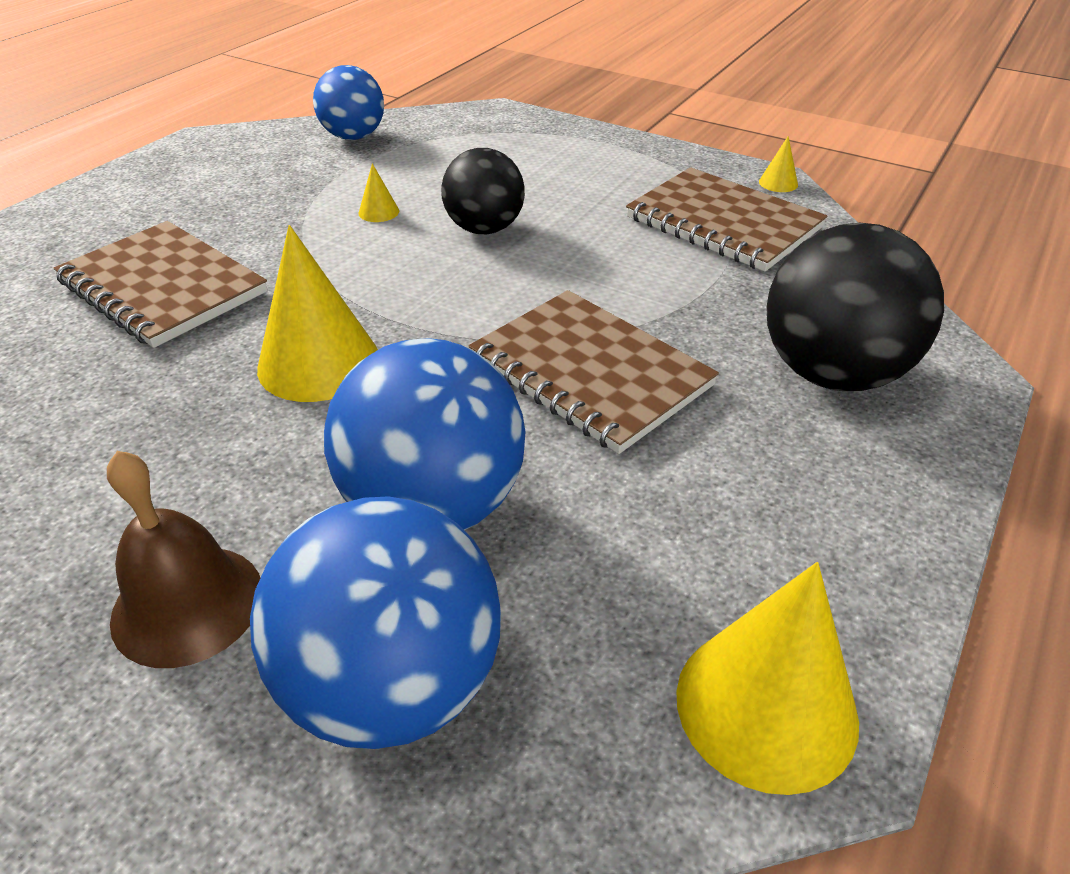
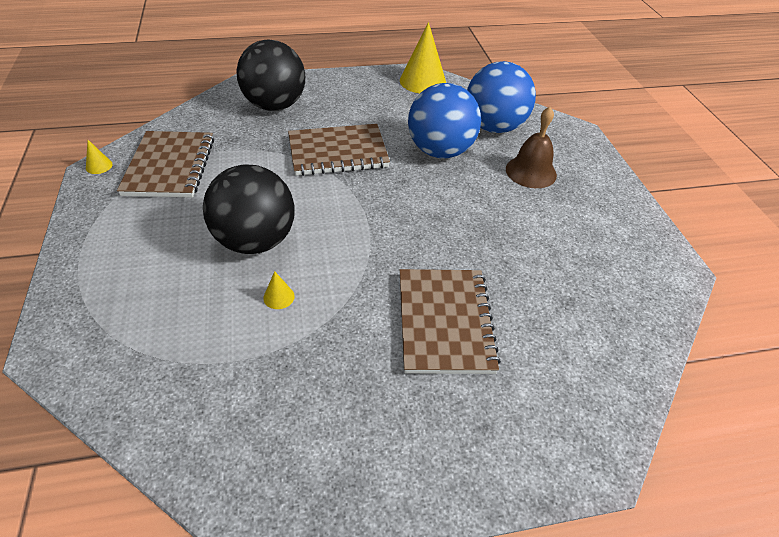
camera: 135 degrees left, 5 degrees up
yellow cone [257,225,378,402] -> none
blue ball [313,65,384,140] -> none
black ball [441,148,525,234] -> black ball [203,164,295,254], size x1.54
brown notebook [469,290,719,454] -> brown notebook turned 75 degrees clockwise [288,124,390,176]

